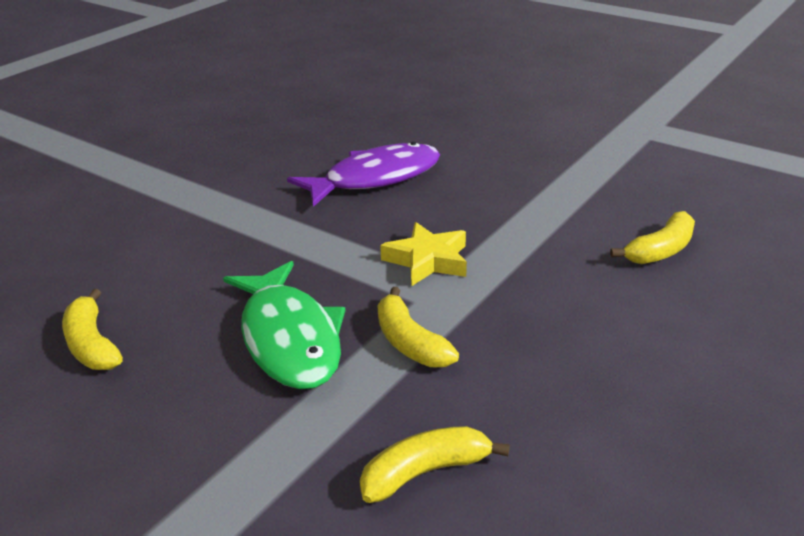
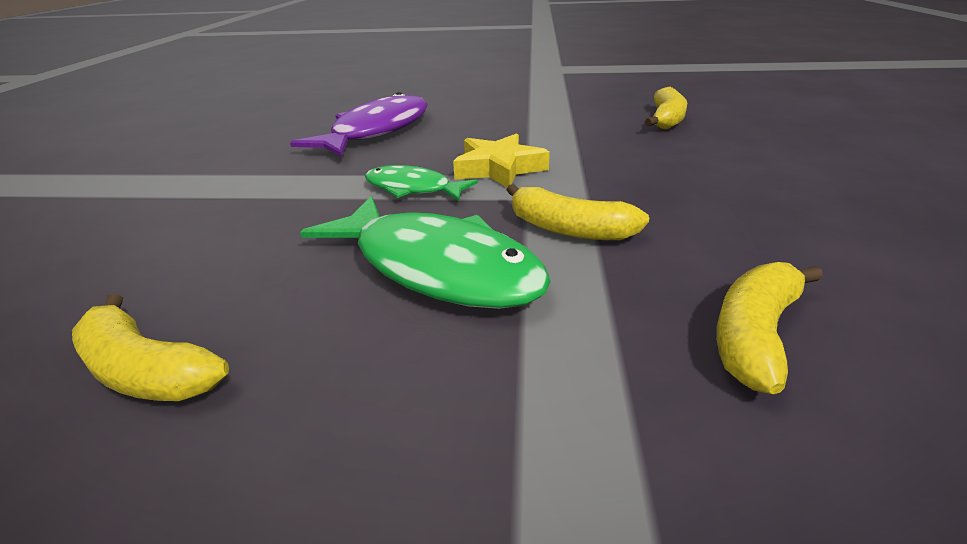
camera: 30 degrees left, 0 degrees up
none -> green fish [365,165,478,201]

